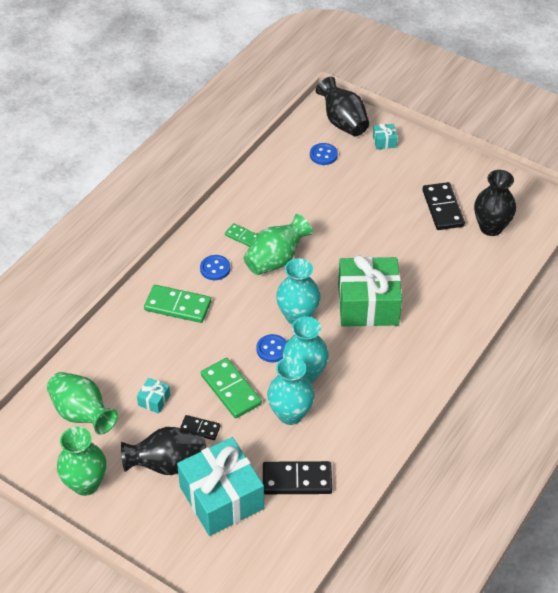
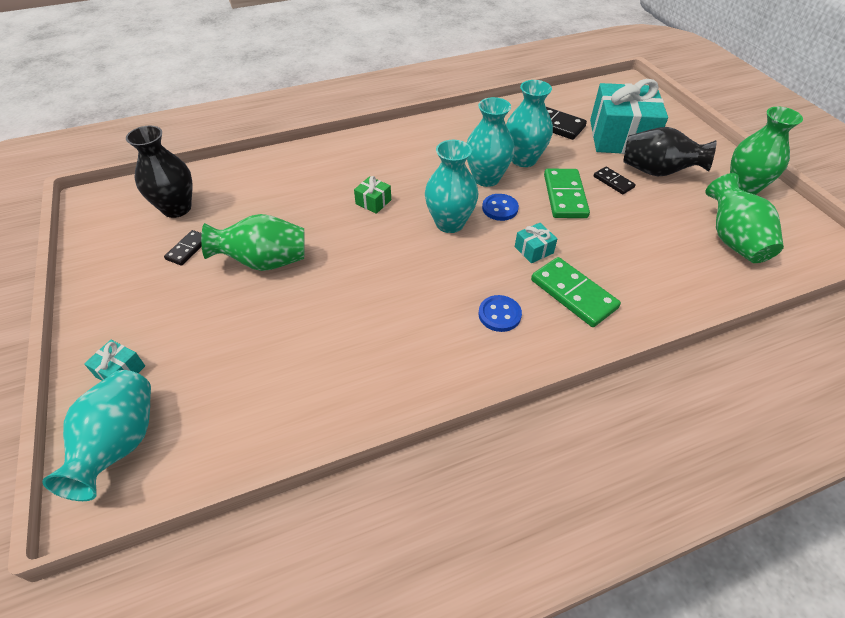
camera: 145 degrees left, 0 degrees up
turquoise gift [137,378,170,414] -> turquoise gift moved to [515,223,557,263]
green domino [225,223,258,247] -> none
green vase [244,214,313,275] -> green vase moved to [201,214,305,271]
blue button [310,143,338,165] -> none
black vase [316,77,369,136] -> turquoise vase [42,370,151,501]
green gift [338,255,402,327] -> green gift [354,176,391,214], size x0.40
black domino [422,182,465,230] -> black domino [164,230,202,266], size x0.56

